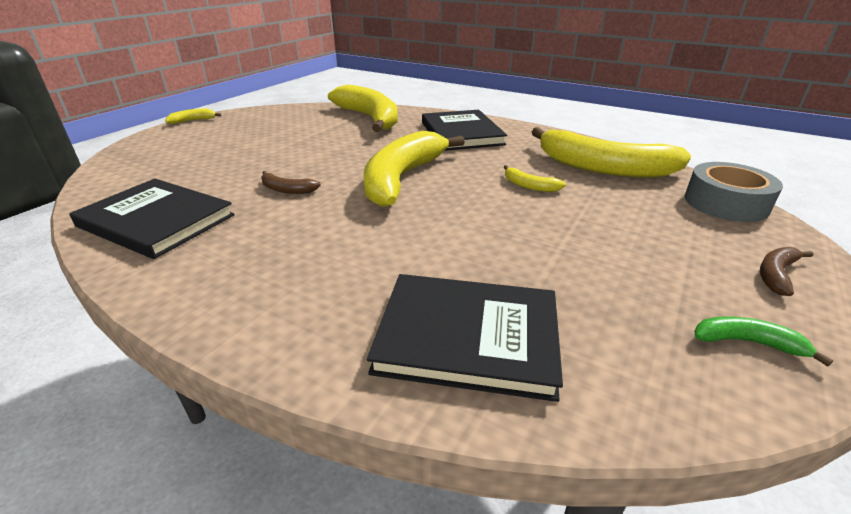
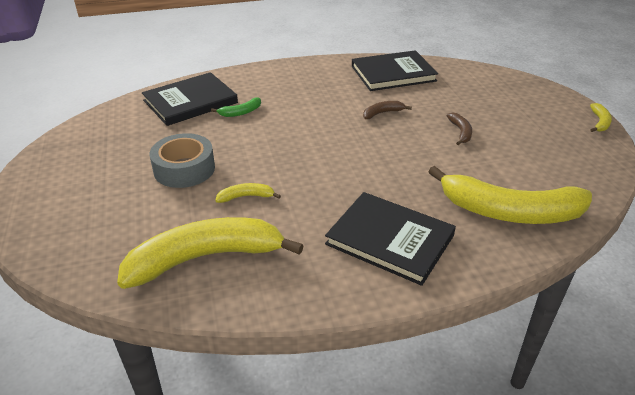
camera: 135 degrees right, 5 degrees up
yellow banana [363,131,465,207] -> none
grey tape [685,162,783,222] -> grey tape moved to [150,133,215,188]
green banana [695,316,833,367] -> green banana moved to [211,97,261,117]
brown banana [760,247,813,296] -> brown banana moved to [447,112,472,145]

